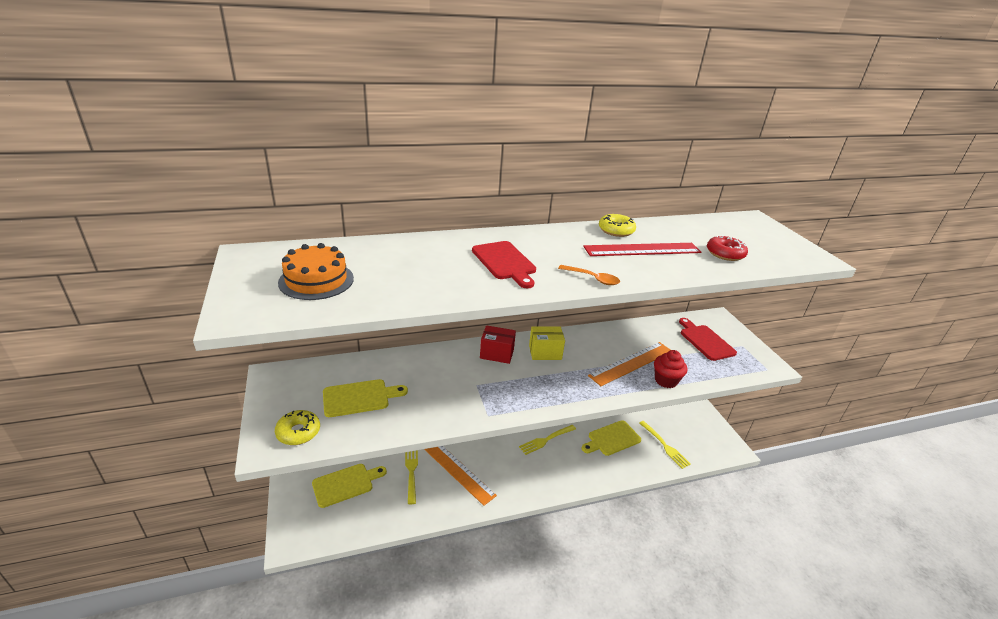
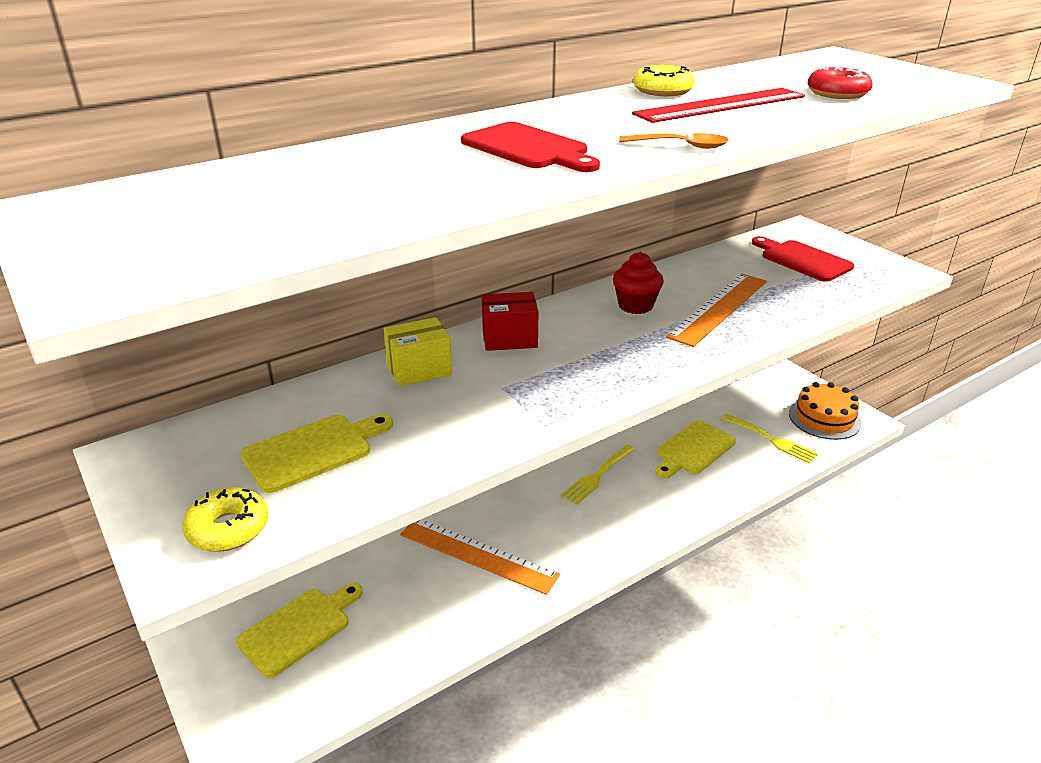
camera: 15 degrees left, 0 degrees up
orange cake [278,243,354,300] -> orange cake moved to [789,382,861,440]
yellow fork [405,450,418,504] -> none
yellow box [529,326,565,360] -> yellow box moved to [384,317,452,387]
red cupcake [654,350,687,388] -> red cupcake moved to [613,252,664,314]

